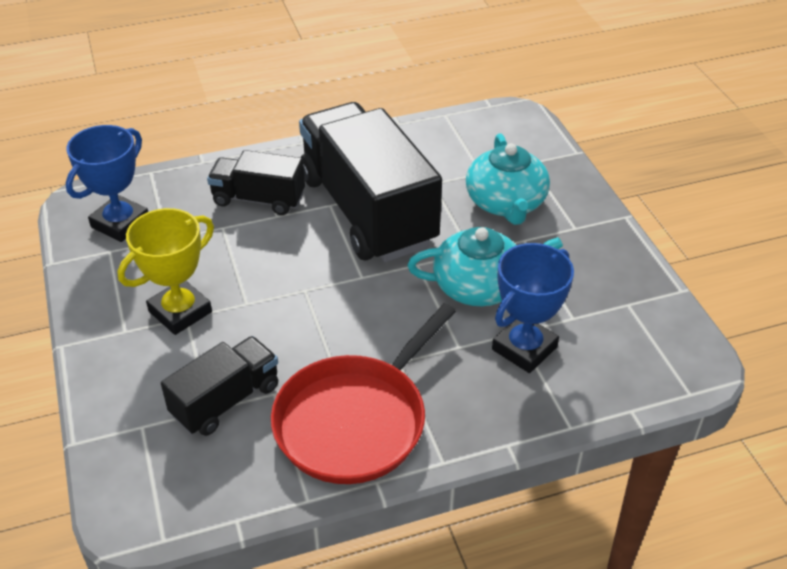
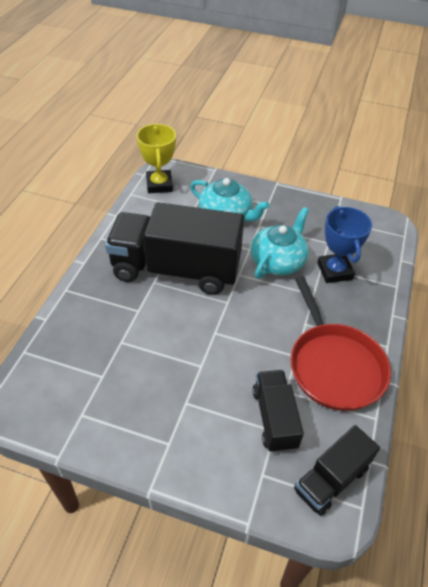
camera: 55 degrees left, 5 degrees up
blue trophy [66,125,148,242] -> none
yellow trophy [118,208,214,335] -> yellow trophy moved to [137,124,176,193]
black truck [207,150,305,215] -> black truck moved to [294,425,380,516]

